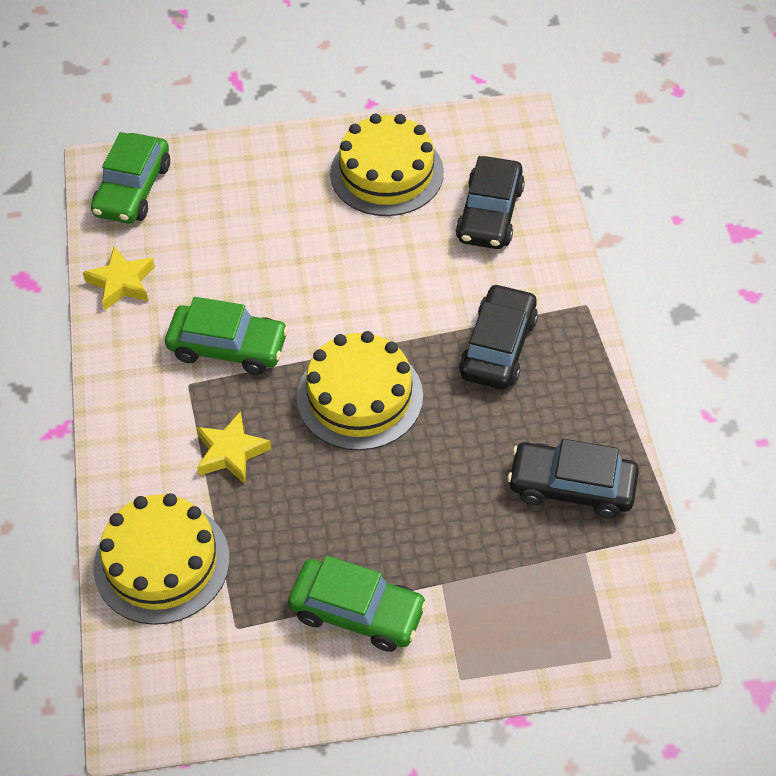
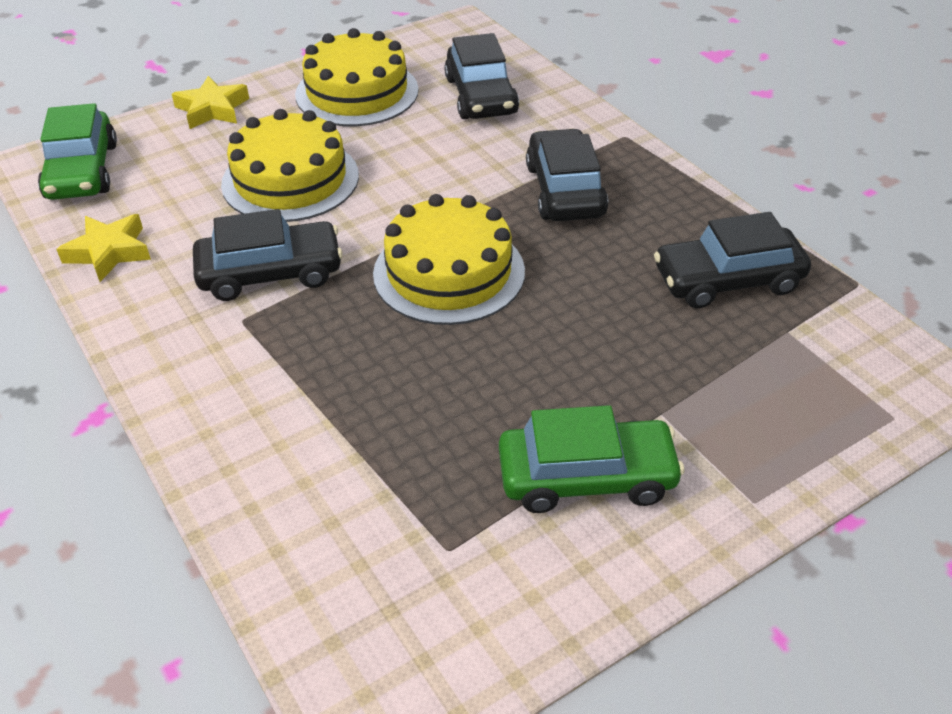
camera: 25 degrees left, 10 degrees down
yellow cake [93,493,230,625] -> yellow cake moved to [221,109,359,222]
green car [165,297,289,375] -> black car [193,209,343,301]
yellow star [196,411,271,484] -> yellow star moved to [172,76,249,129]

